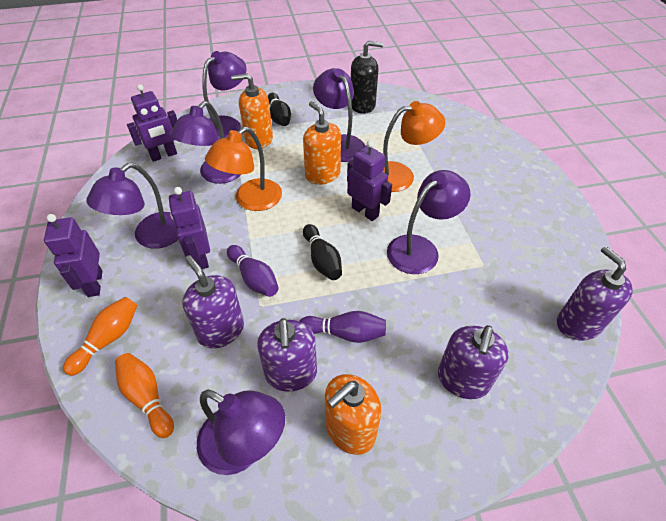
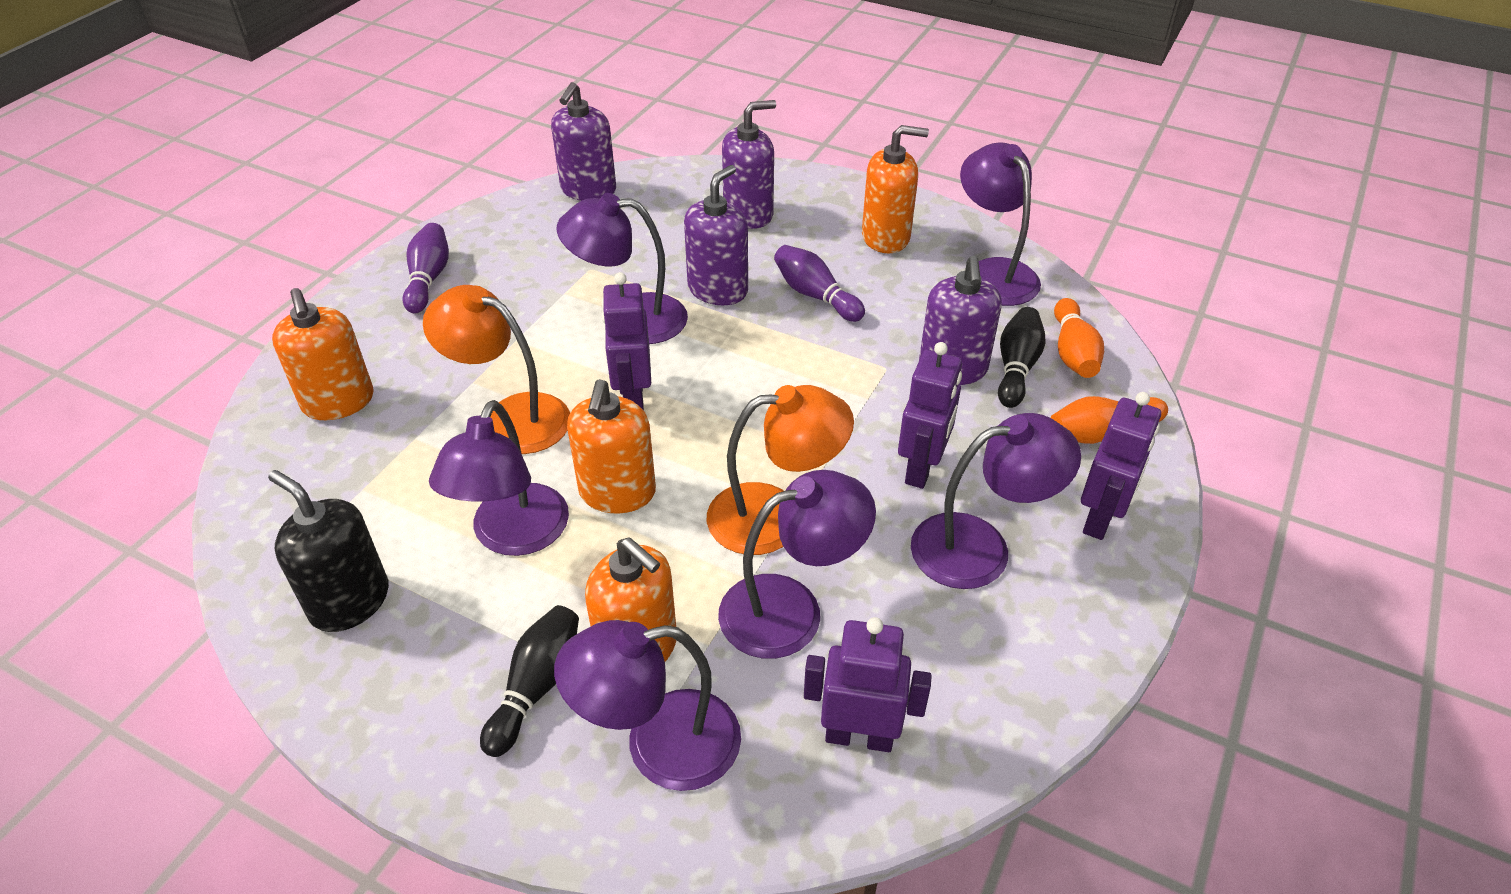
camera: 140 degrees left, 5 degrees down
purple bowling pin [227,245,279,297] -> purple bowling pin moved to [403,223,449,313]
purple soap dispenser [257,318,317,392] -> purple soap dispenser moved to [684,165,748,305]
black bowling pin [303,224,342,280] -> black bowling pin moved to [998,307,1045,408]
none -> orange soap dispenser [272,288,373,420]

